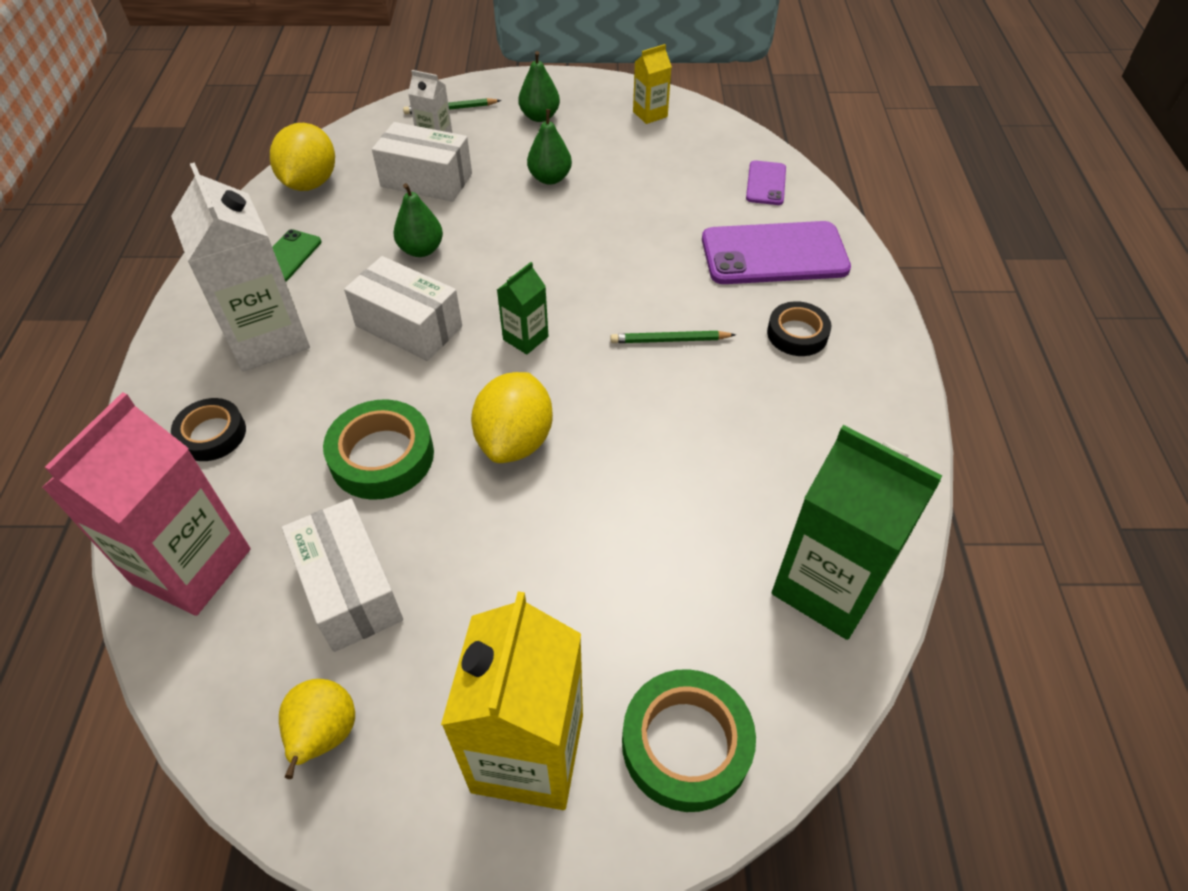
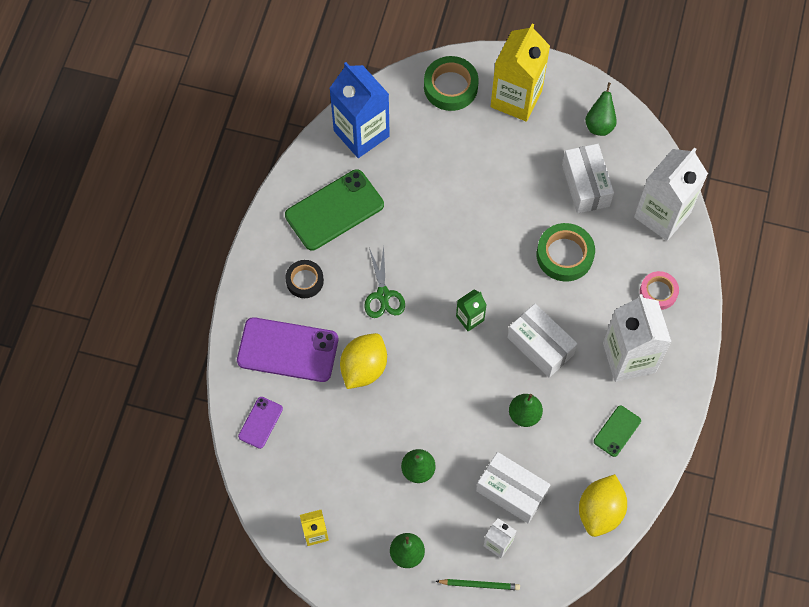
camera: 165 degrees left, 15 degrees up
pink carton [42,392,251,616] -> white carton [634,147,708,241]
black tape [171,398,246,461] -> pink tape [640,271,679,310]
yellow pear [279,679,355,779] -> green pear [585,82,617,136]
yellow lemon [471,372,553,463] -> yellow lemon moved to [340,333,387,389]
green pencil [610,331,736,343] -> green scissors [364,246,405,318]
green carton [772,425,943,640] -> blue carton [329,62,390,158]
none -> green phone [285,169,384,250]

